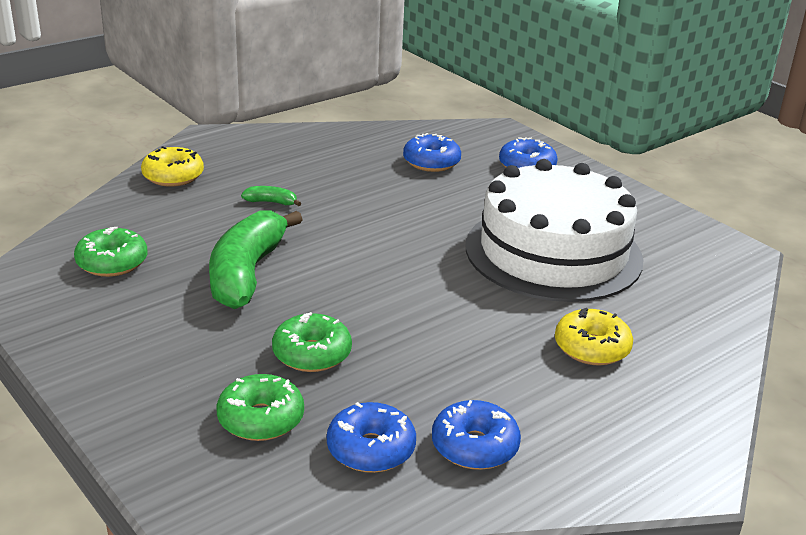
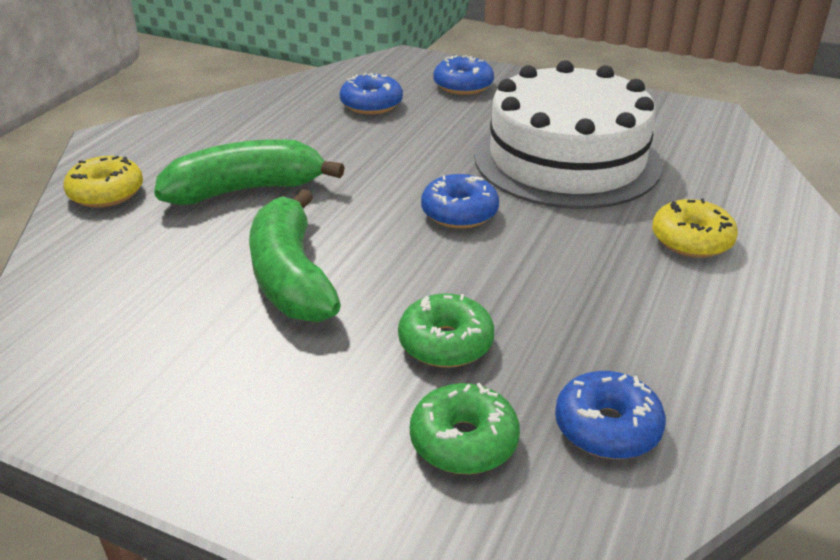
camera: 25 degrees left, 5 degrees up
green donut [74,226,147,277] -> none
green banana [241,186,301,206] -> green banana [154,139,345,205], size x2.50
blue donut [432,400,521,470] -> blue donut moved to [421,174,499,228]

